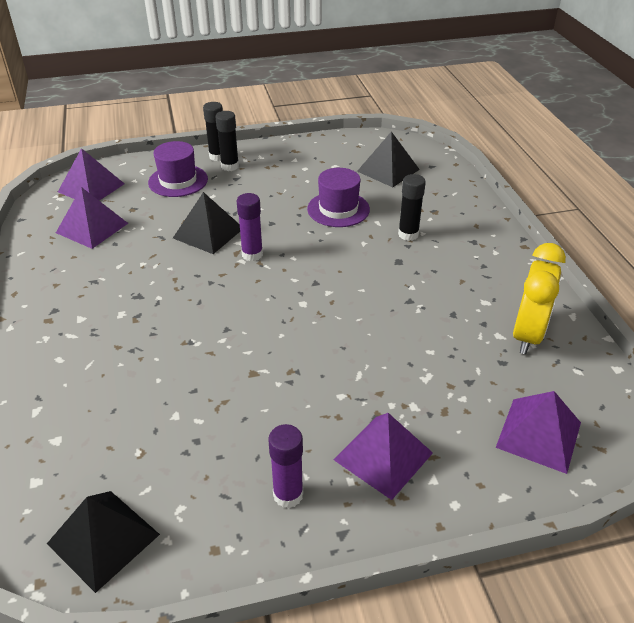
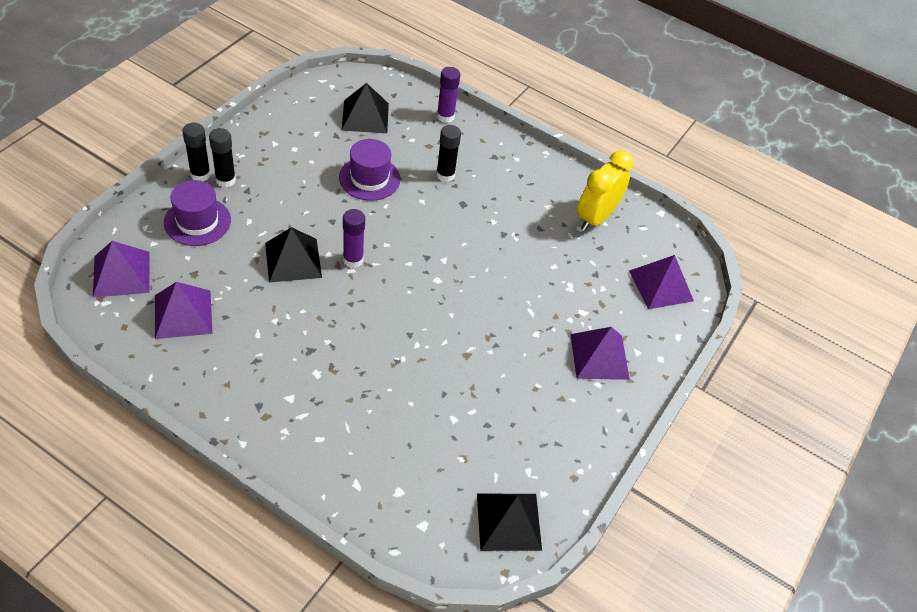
camera: 50 degrees left, 10 degrees up
purple glue stick [268,424,303,508] -> purple glue stick moved to [437,67,460,123]
yellow clock [513,243,566,354] -> yellow clock turned 120 degrees counterclockwise [577,151,634,231]

